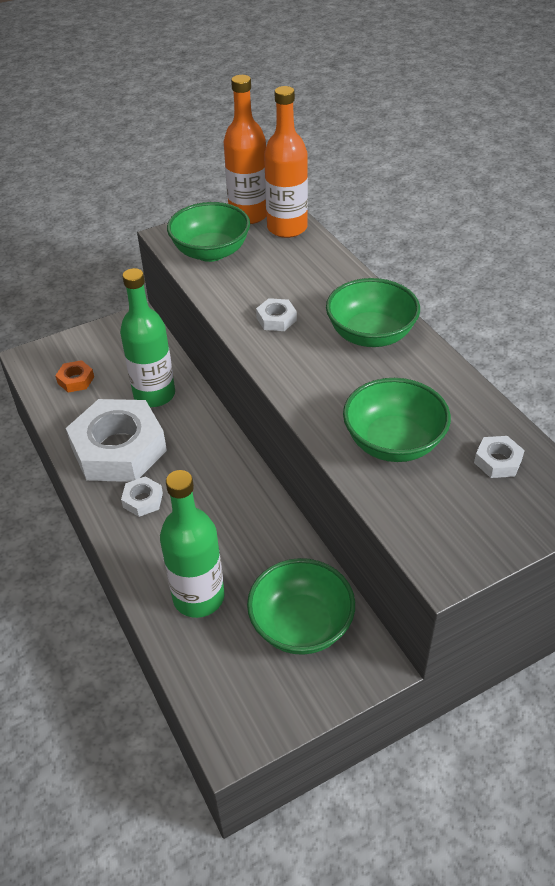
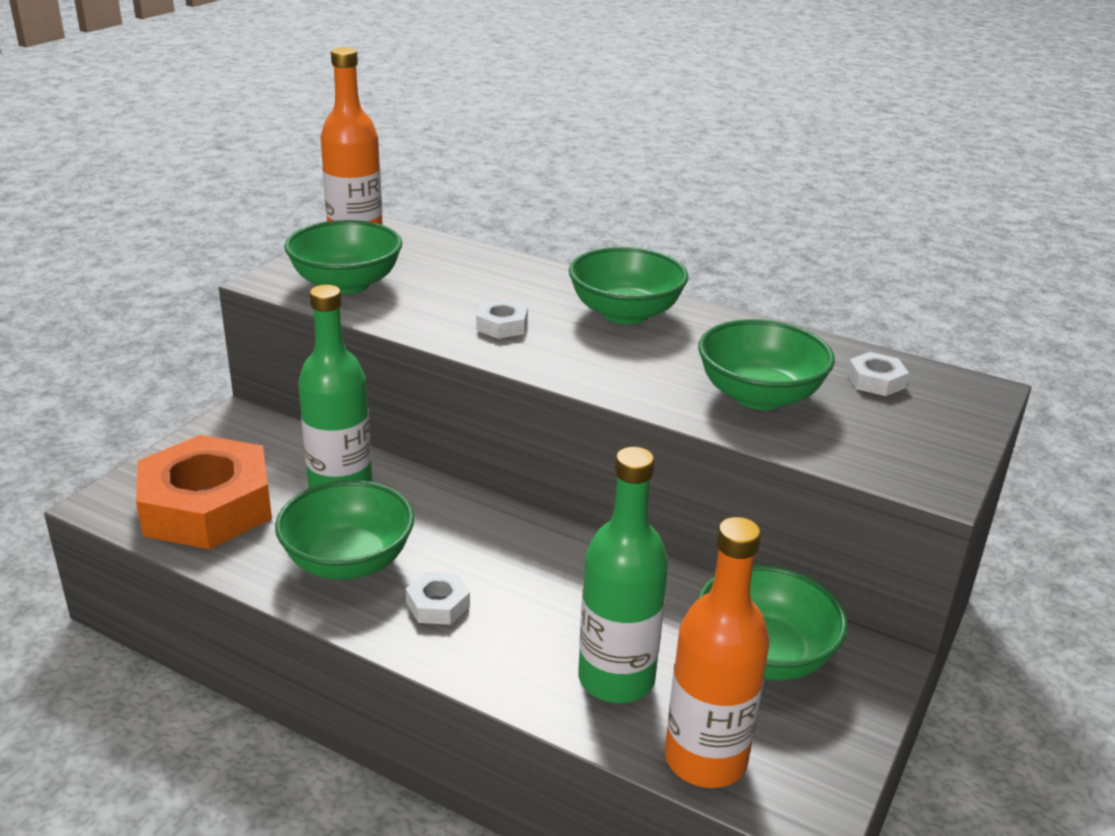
camera: 35 degrees left, 15 degrees down
orange nut [55,360,94,393] -> orange nut [136,435,272,549], size x2.43
white nut [66,399,167,482] -> green bowl [275,480,414,579]
orange bottle [264,86,308,238] -> orange bottle moved to [665,517,769,788]

